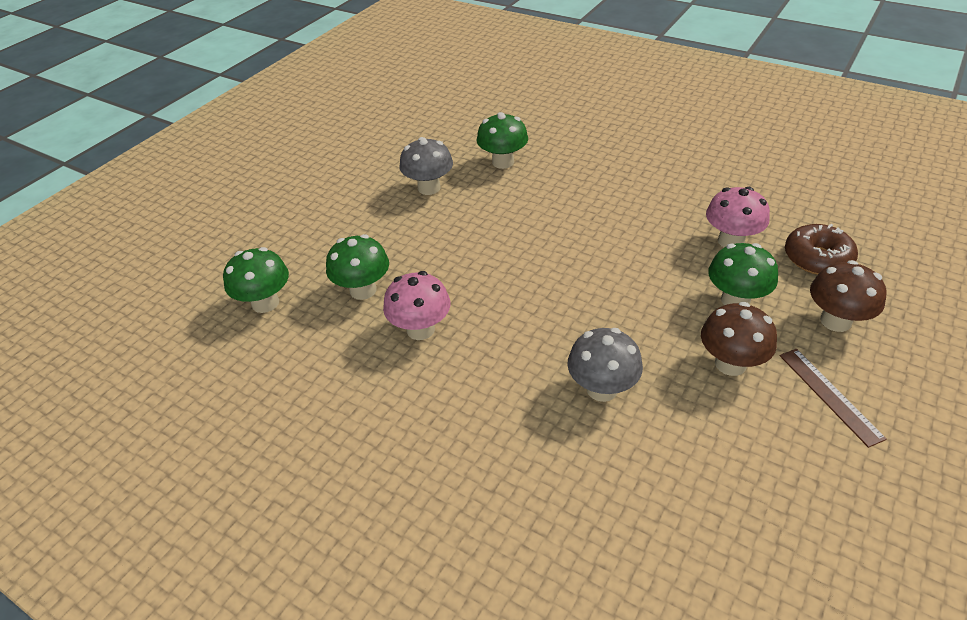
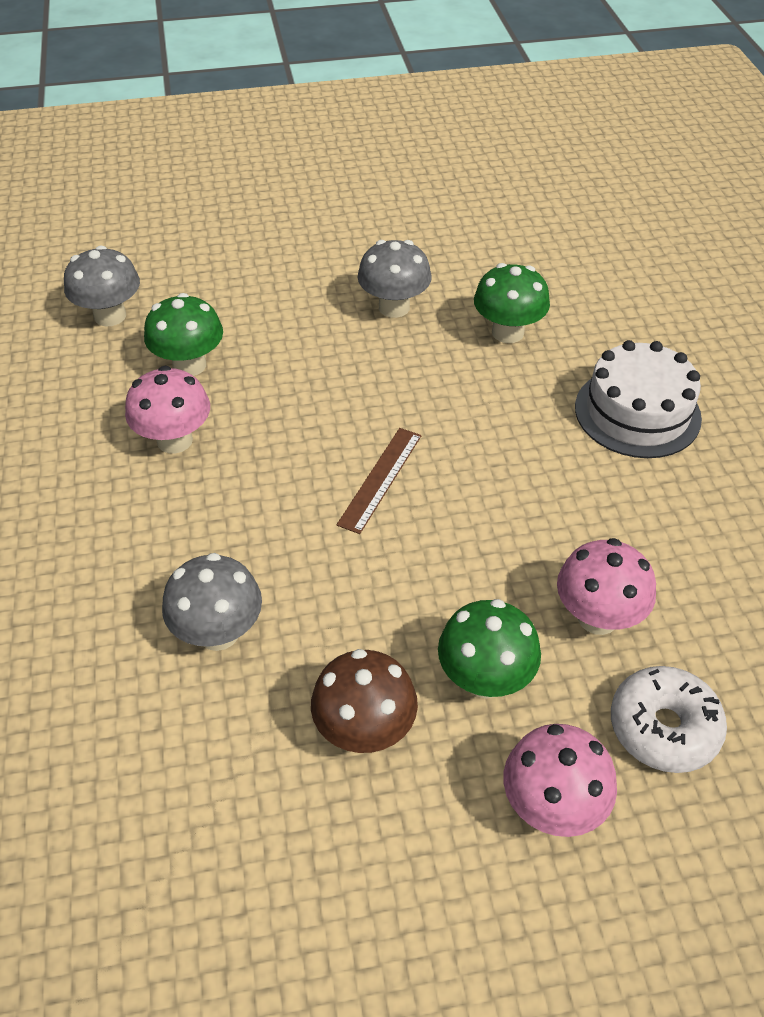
camera: 45 degrees right, 5 degrees up
green mushroom [223,247,289,313] -> grey mushroom [64,246,140,327]
brown ruler [780,349,887,448] -> brown ruler moved to [337,428,422,534]
brown donut [785,224,858,275] -> white donut [611,666,727,773]
brown mushroom [810,260,886,332] -> pink mushroom [503,724,617,837]
none -> white cake [575,340,702,458]

